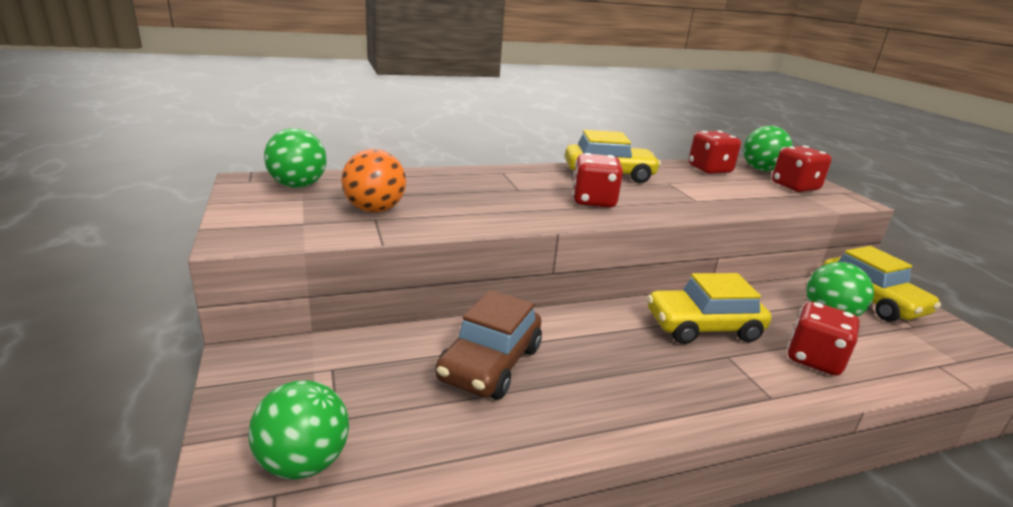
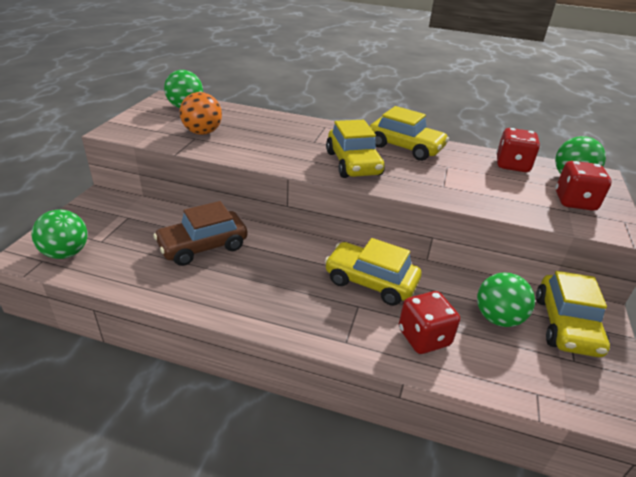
camera: 35 degrees right, 10 degrees up
red dice [572,153,623,208] -> yellow car [326,120,385,178]

